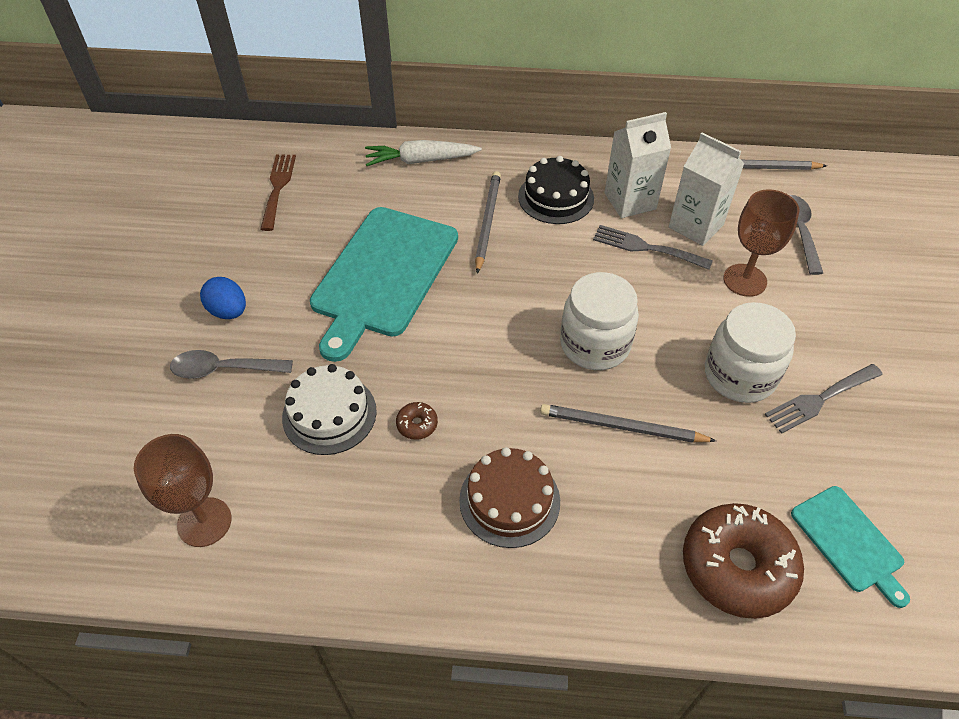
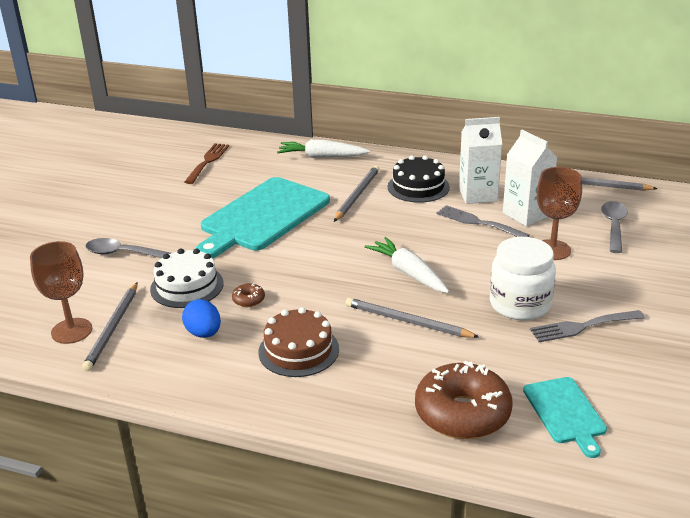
camera: 15 degrees right, 20 degrees down
blue egg [200,277,246,319] -> blue egg moved to [182,299,221,338]
white jar [560,272,639,370] -> white carrot [365,237,449,293]
none -> grey pencil [82,282,137,371]

